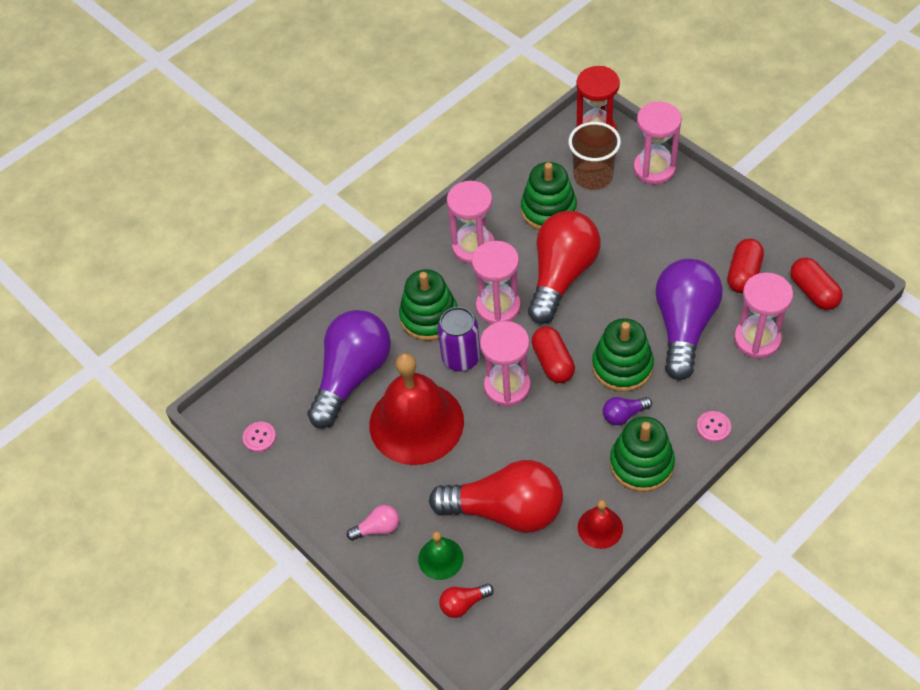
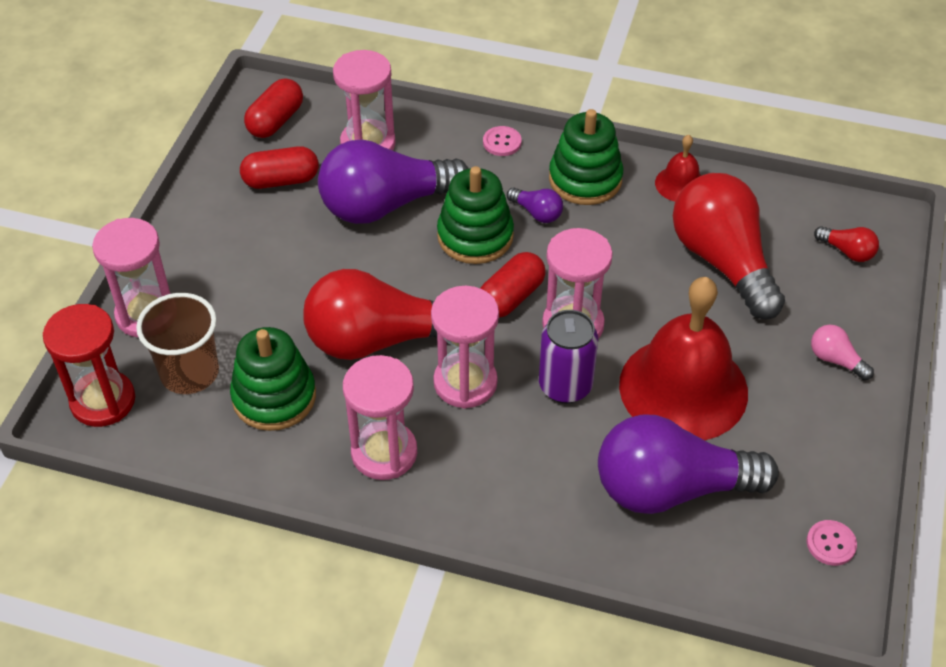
camera: 125 degrees left, 5 degrees down
green stacking toy [399,269,458,341] -> none
green bell [418,531,464,580] -> none

